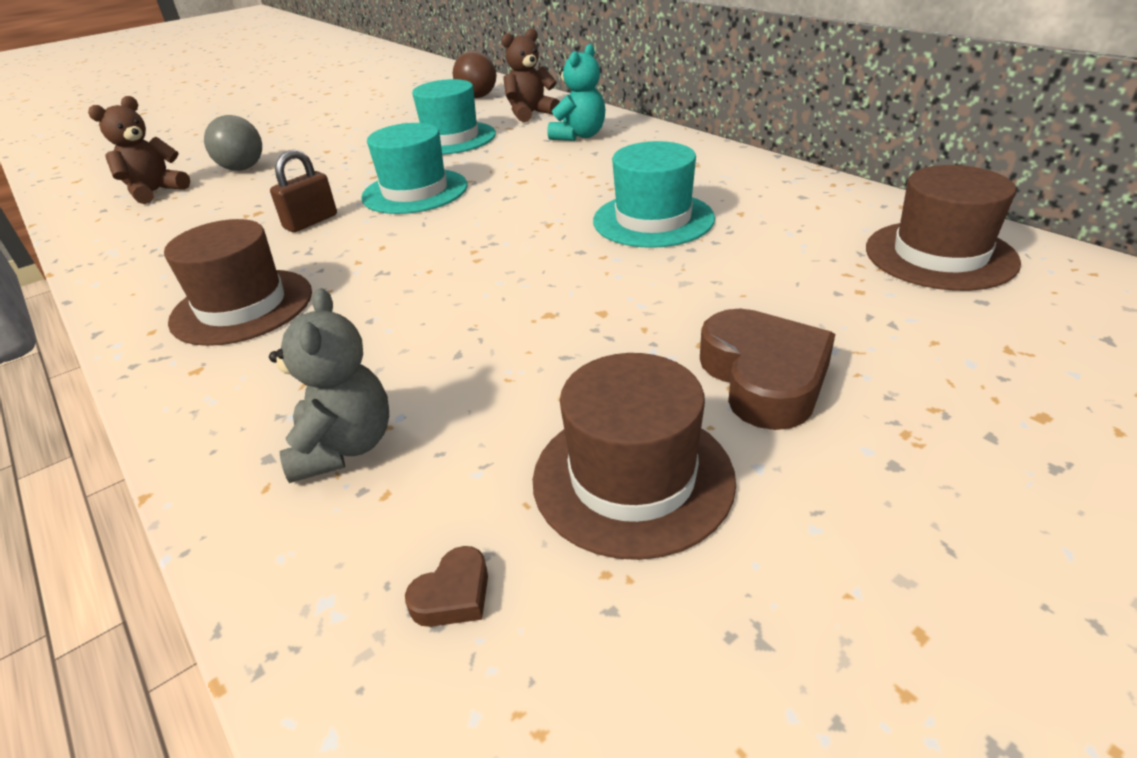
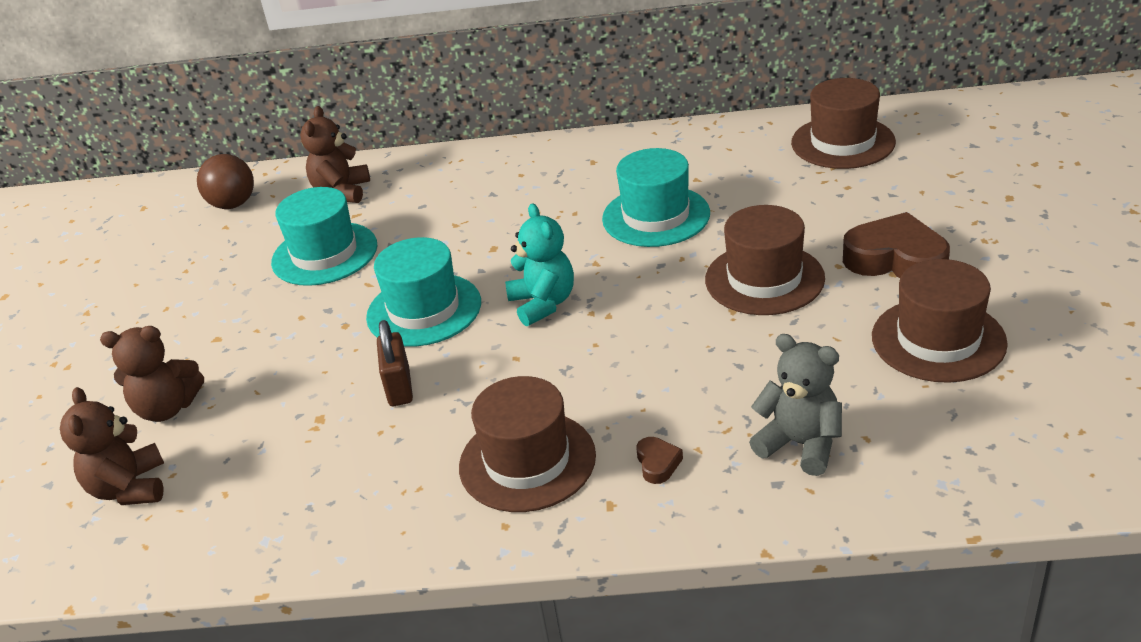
camera: 50 degrees left, 0 degrees up
grey ball [204,115,262,171] -> brown teddy bear [100,326,204,422]
brown heart [405,546,488,627] -> brown heart moved to [636,437,683,484]
turquoise teddy bear [548,44,606,141] -> turquoise teddy bear moved to [505,203,574,326]
none -> brown hat [705,205,825,315]

